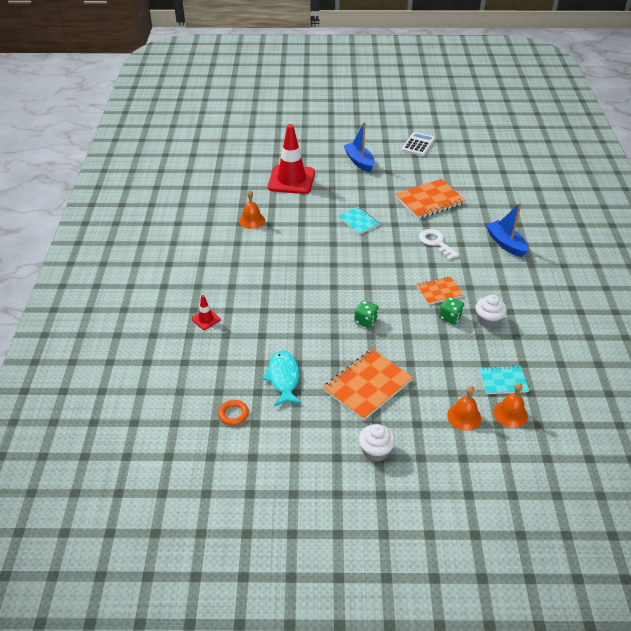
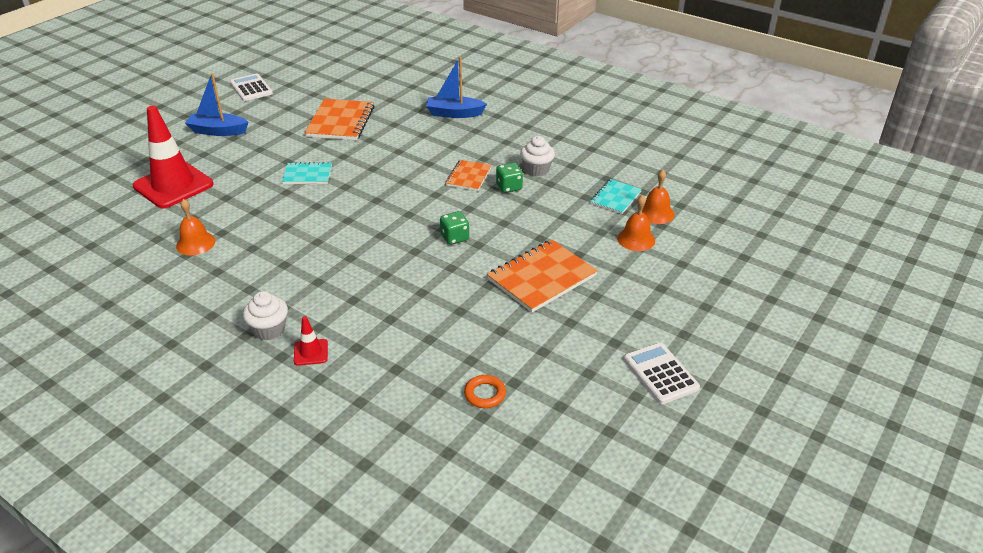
camera: 55 degrees left, 5 degrees down
turquoise fish [262,350,302,406] -> none
orange notebook [323,349,413,421] -> orange notebook turned 60 degrees clockwise [487,240,598,313]
white cupcake [359,424,395,462] -> white cupcake moved to [243,291,288,340]
white key [419,229,459,260] -> none
none -> white calculator [624,343,700,404]

